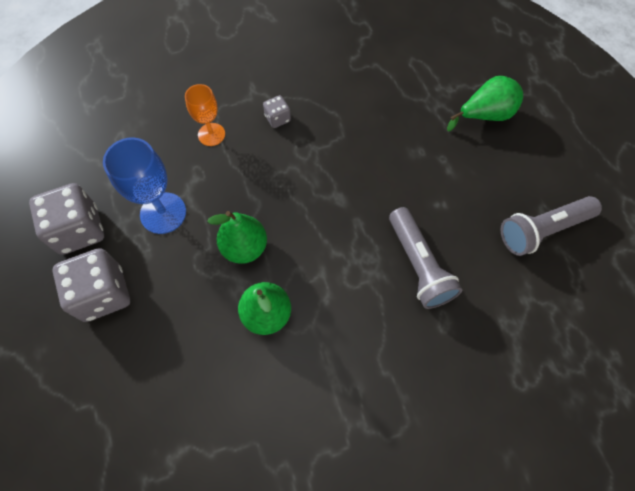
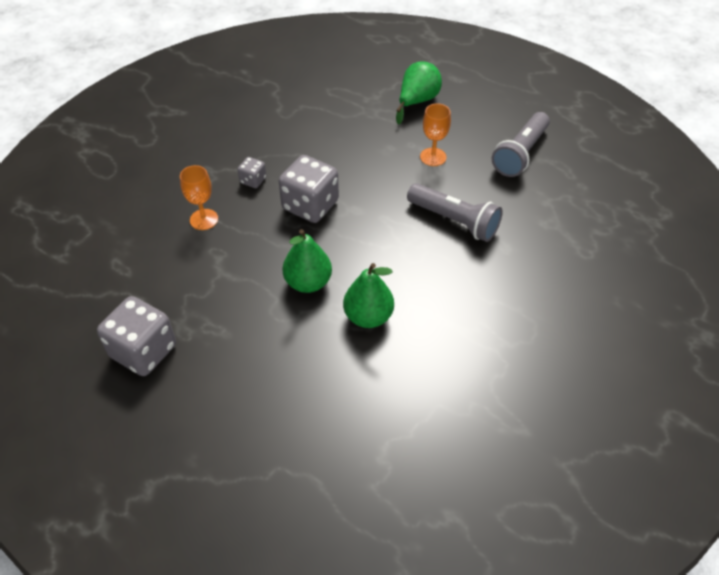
camera: 35 degrees left, 15 degrees down
grey dice [52,248,130,322] -> grey dice moved to [279,155,339,223]
blue goblet [103,137,186,234] -> none
none -> orange goblet [420,104,451,166]

